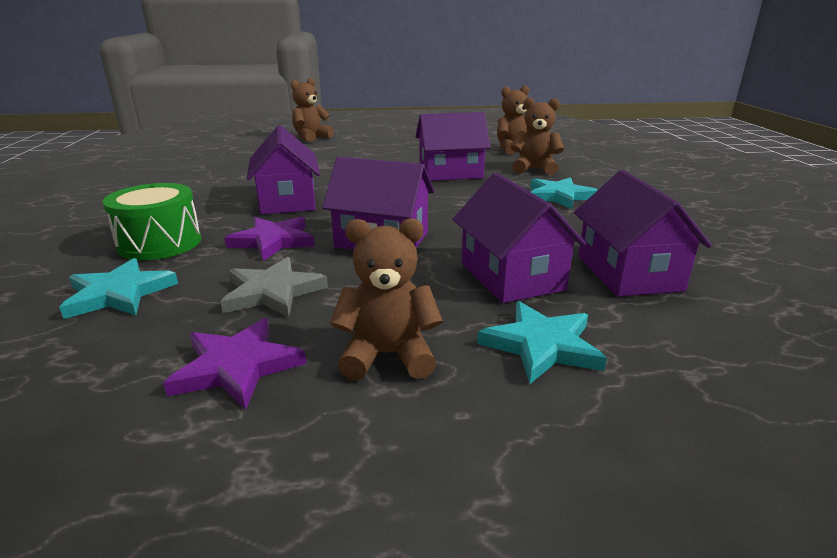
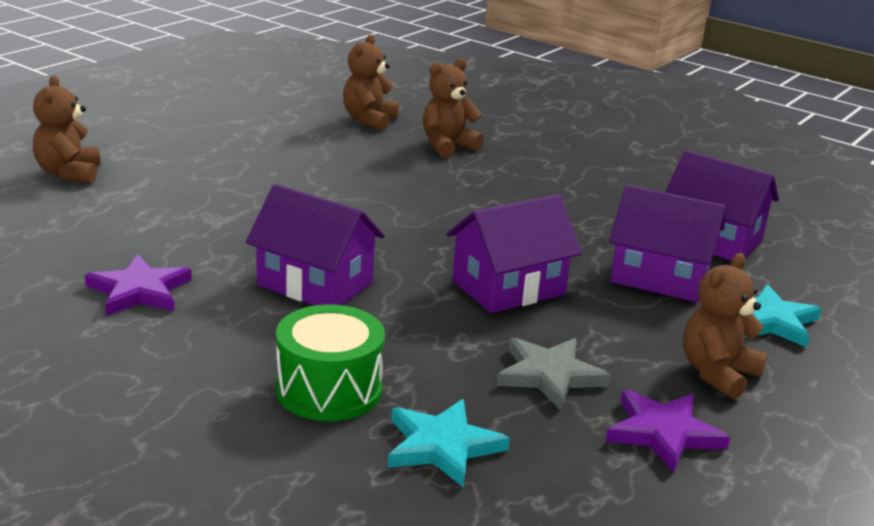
camera: 50 degrees left, 0 degrees up
purple star [224,217,315,261] -> purple star moved to [85,254,192,316]
purple house [415,112,491,181] -> none
turquoise star [530,177,597,209] -> none

